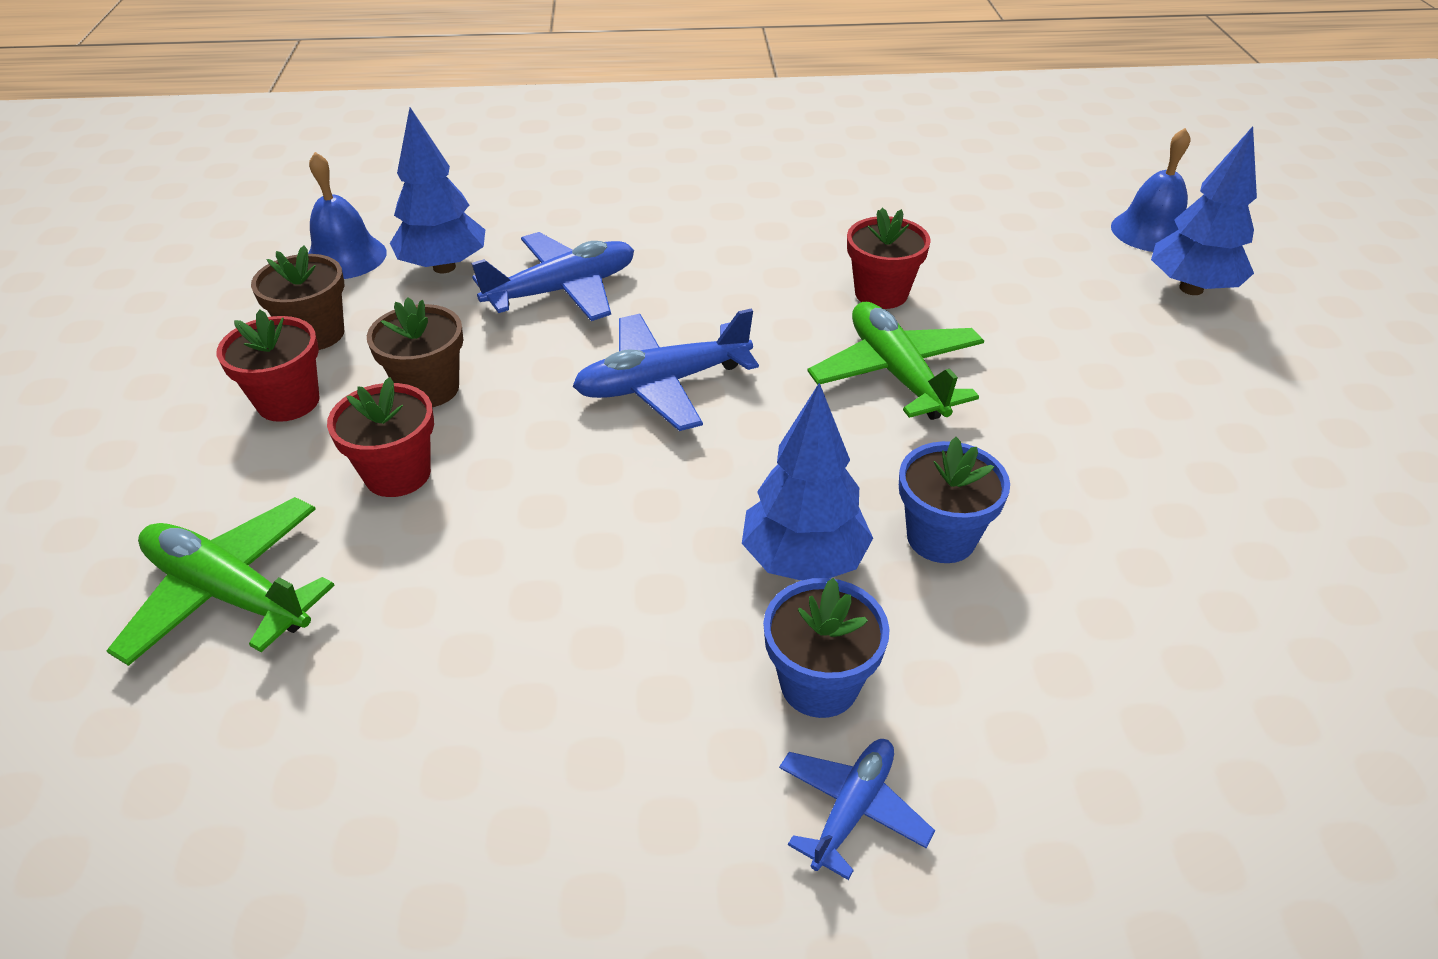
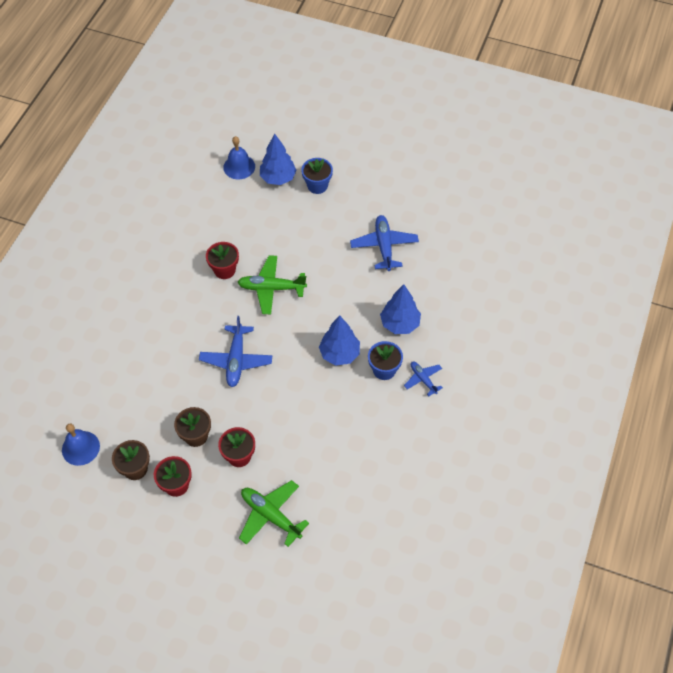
camera: 65 degrees left, 15 degrees up
green plane [106,497,335,666] -> green plane turned 75 degrees clockwise [239,480,309,547]
blue tree [390,108,485,274] -> blue tree moved to [380,284,421,334]
blue plane [471,232,634,321] -> blue plane moved to [350,215,419,271]
blue flower pot [899,437,1010,563] -> blue flower pot moved to [301,158,333,194]

